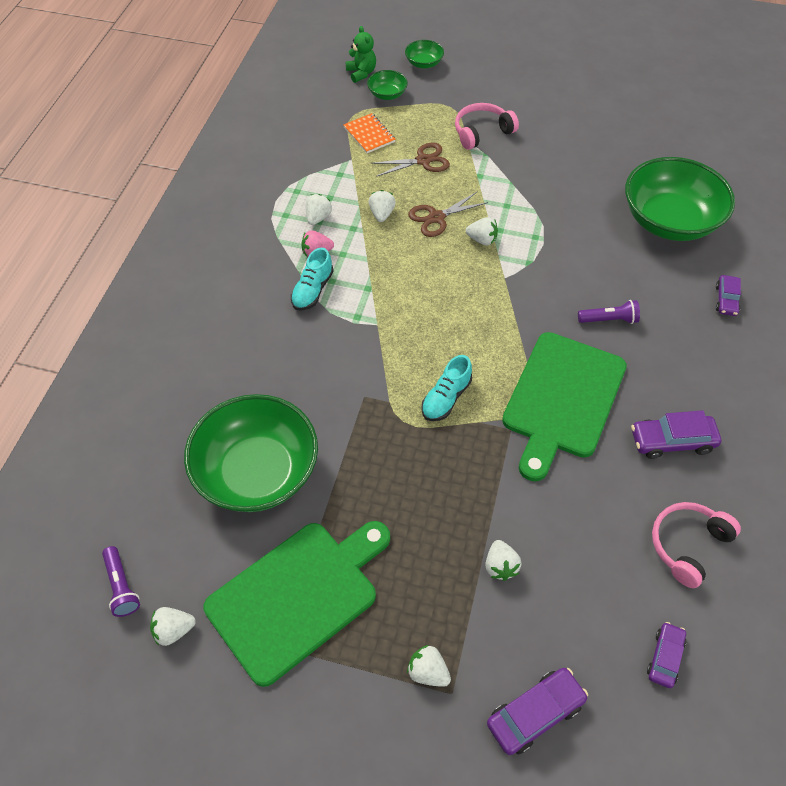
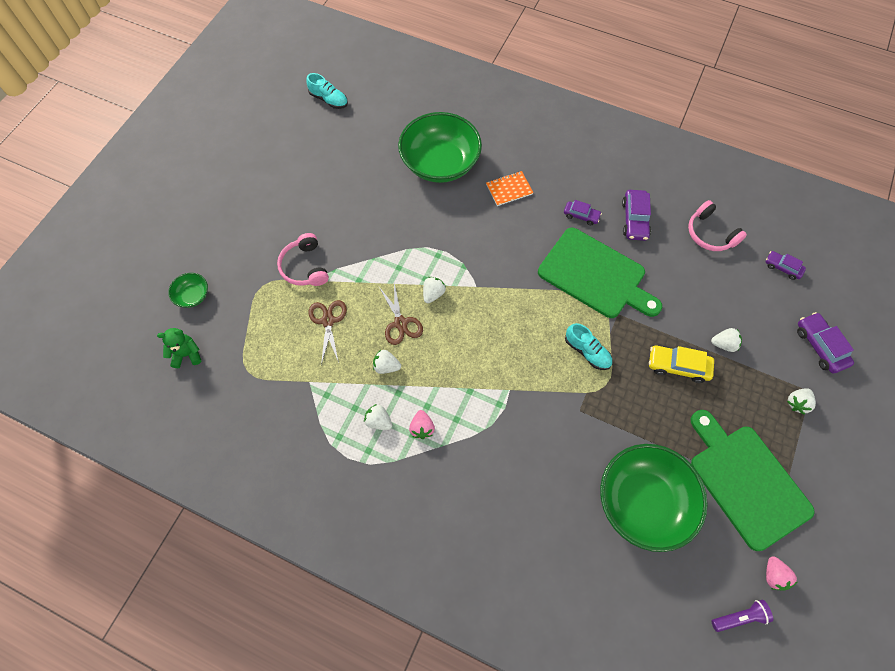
camera: 80 degrees left, 10 degrees up
white strawberry [150,607,196,646] -> pink strawberry [766,556,797,591]
turquoise shoe [291,248,334,310] -> turquoise shoe moved to [306,73,348,109]
orange notebook [343,113,396,153] -> orange notebook moved to [486,171,534,206]
green bowl [367,70,408,100] -> none
purple flashlight [578,300,640,324] -> none
purple car [716,275,741,316] -> purple car moved to [564,200,602,225]
none -> yellow car [649,346,714,383]

